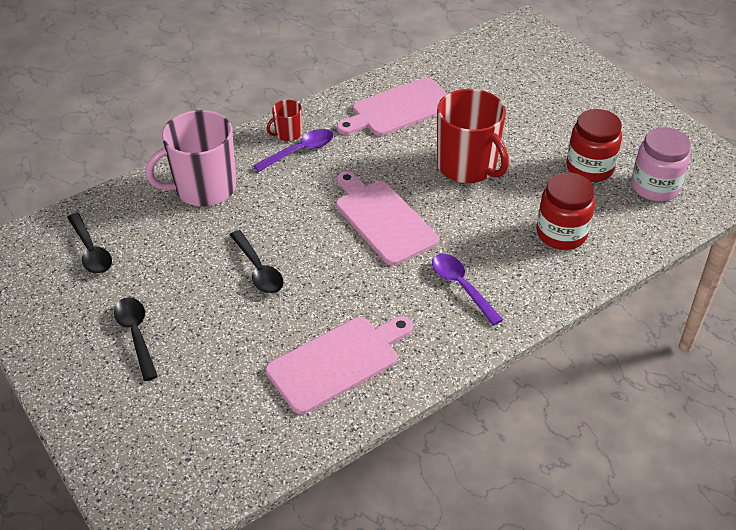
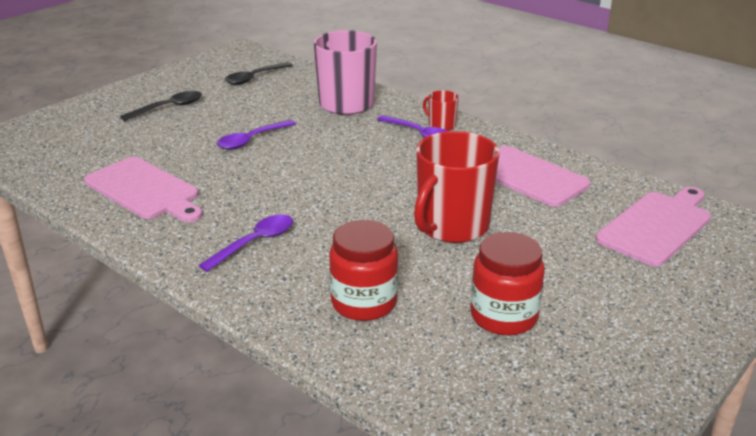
camera: 75 degrees right, 15 degrees down
black spoon [230,230,284,294] -> purple spoon [217,120,296,150]
pink cutting board [336,171,439,266] -> pink cutting board moved to [595,187,711,267]
pink jar [631,127,691,202] -> none

